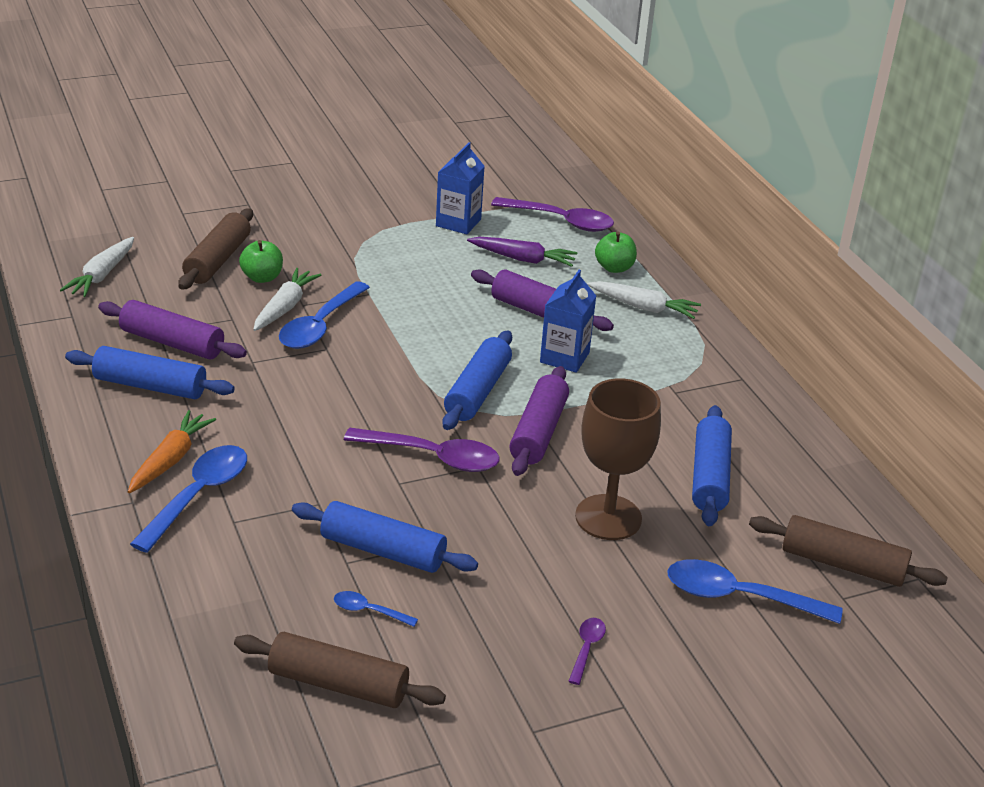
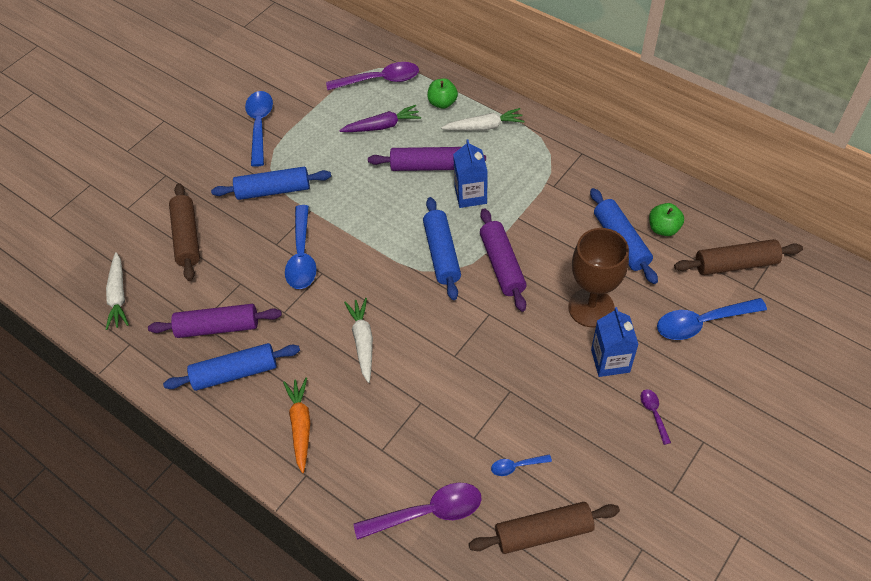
camera: 25 degrees left, 20 degrees up
blue spoon [130,445,247,553] -> blue spoon moved to [245,91,273,167]
green apple [239,240,283,283] -> green apple moved to [649,203,684,236]
white carrot [253,268,321,331] -> white carrot moved to [344,298,373,383]
blue rolling pin [292,501,478,573] -> blue rolling pin moved to [211,167,331,200]
purple spoon [344,428,500,472] -> purple spoon moved to [354,483,482,540]
blue carton [436,142,485,234] -> blue carton moved to [591,307,639,377]

